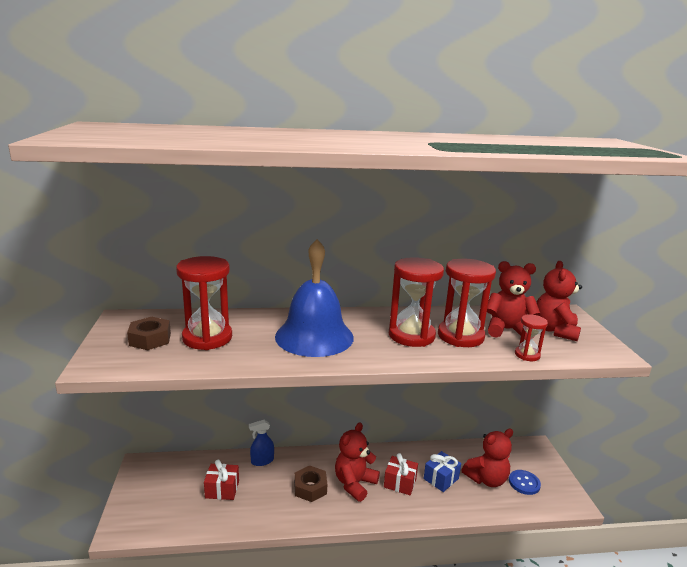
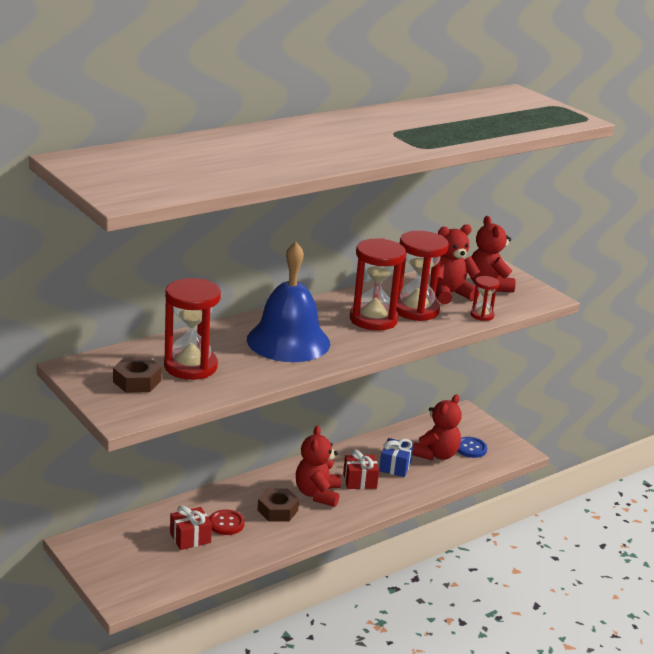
camera: 30 degrees left, 5 degrees up
blue spray bottle [249,420,274,466] -> none
none -> red button [209,509,245,535]

